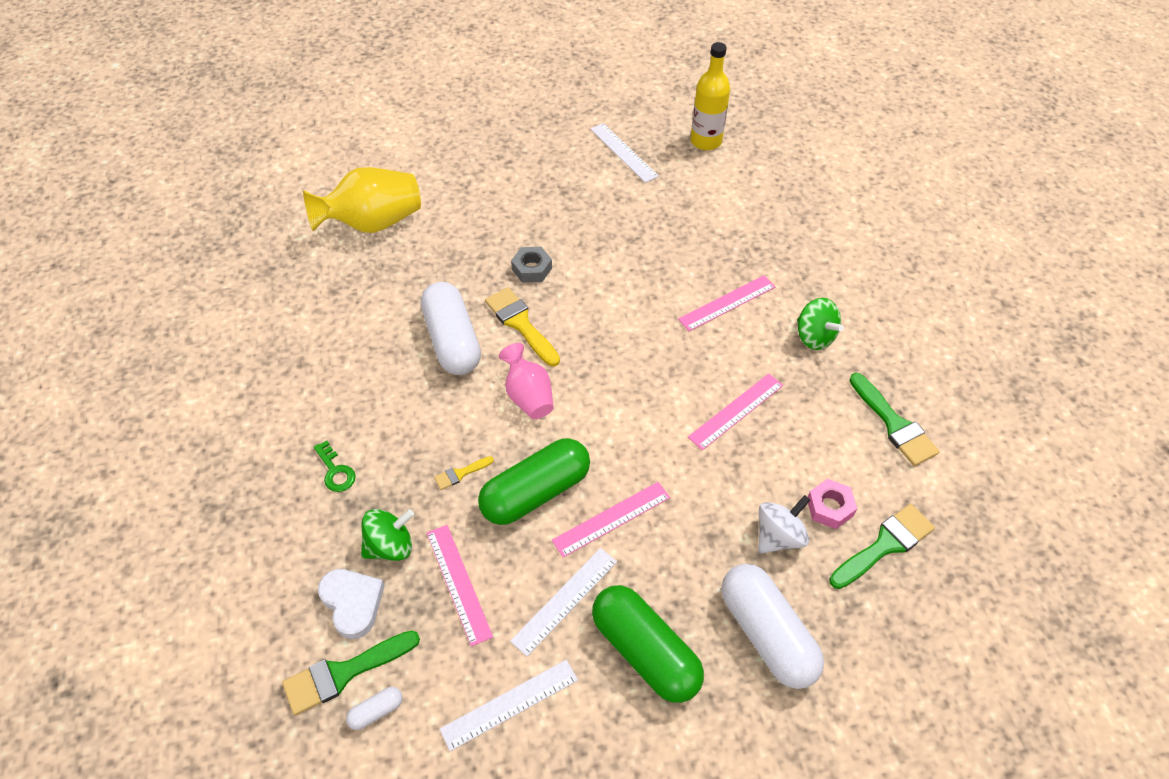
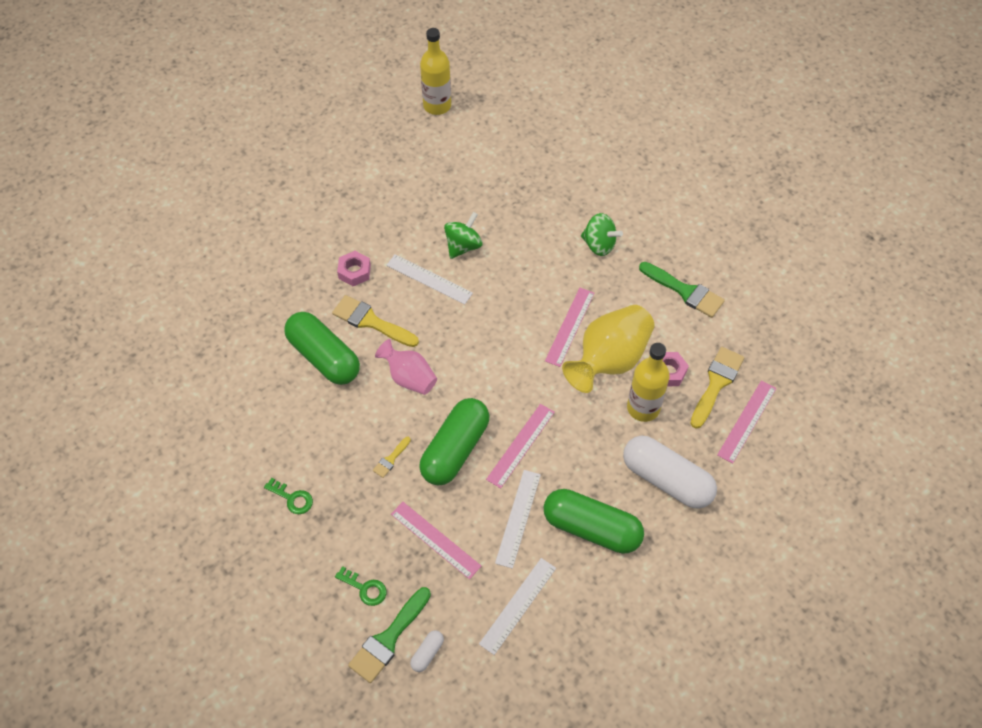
camera: 25 degrees left, 5 degrees up
yellow vase [303,167,421,233] -> yellow vase moved to [562,305,654,393]
white heart [318,569,385,639] -> green key [335,566,387,606]
green spinning top [361,509,414,561] -> green spinning top moved to [444,212,483,259]
white capsule [421,282,481,375] -> green capsule [284,312,360,385]
grey nut [511,247,552,283] -> pink nut [337,251,371,286]
white ruler [590,123,659,183] -> white ruler moved to [386,254,473,305]
pink ruler [678,275,776,331] -> pink ruler moved to [717,380,776,464]
white spinning top [758,495,810,554] -> yellow bottle [627,343,670,422]
green brush [829,504,935,589] -> yellow brush [690,347,744,428]

